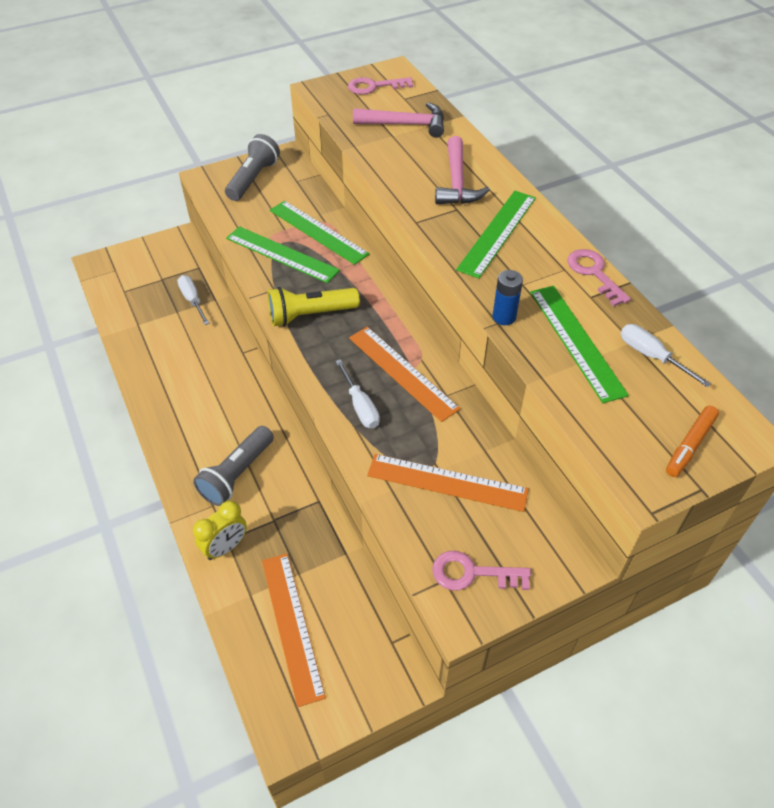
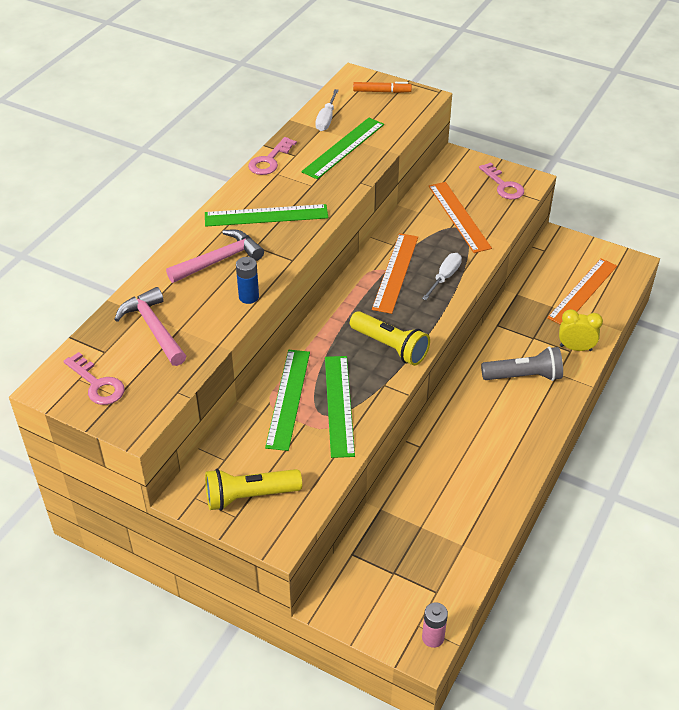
camera: 125 degrees left, 5 degrees down
white screwdriver [177,275,209,325] -> none
grey flashlight [225,134,280,201] -> yellow flashlight [205,469,302,511]
blue battery [492,270,523,325] -> blue battery moved to [236,257,259,304]
none -> pink battery [422,602,448,648]

